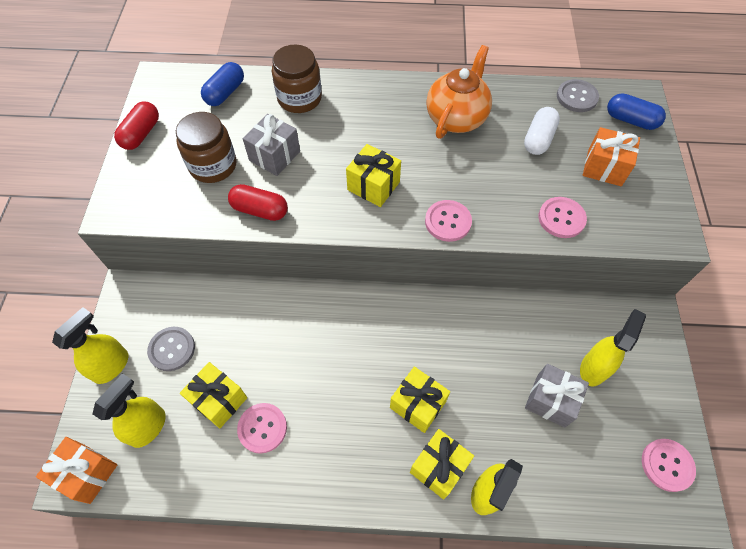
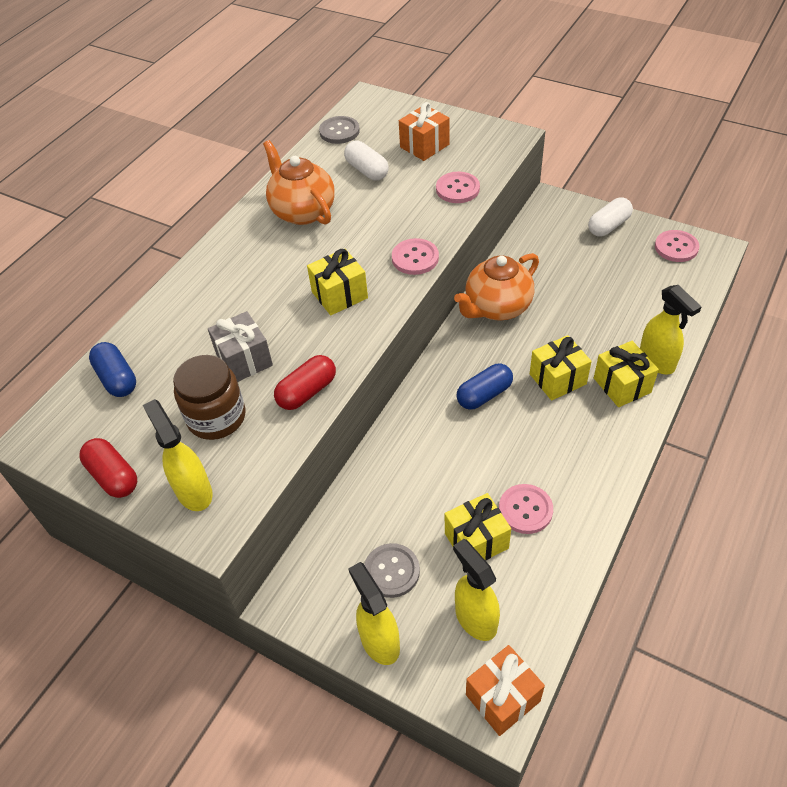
camera: 60 degrees left, 10 degrees down
brown jar [272,44,322,113] -> none
grey gift [525,364,589,428] -> none
yellow spray bottle [580,309,646,386] -> yellow spray bottle moved to [143,399,213,511]
blue capsule [607,93,666,130] -> blue capsule moved to [456,364,513,410]
none -> orange teapot [454,253,539,320]
none -> white capsule [588,198,633,237]

